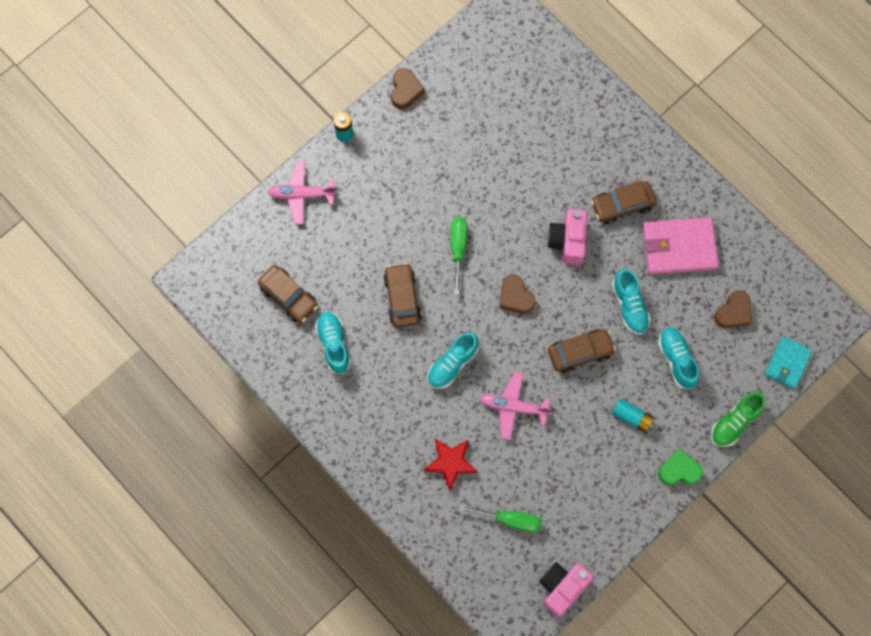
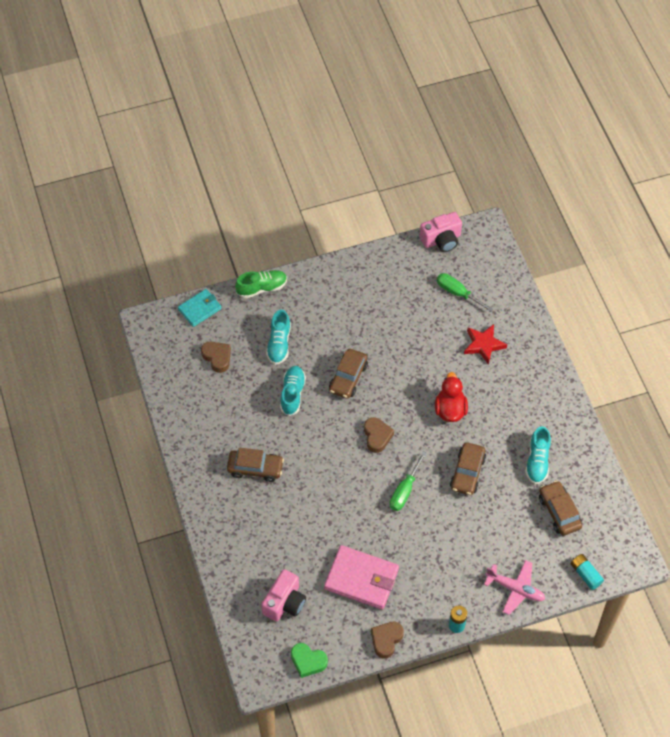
camera: 155 degrees left, 15 degrees down
turquoise shoe [428,333,479,389] -> red duck [435,372,468,422]
pink plane [479,372,552,440] -> none
pink camera [547,209,588,265] -> pink camera moved to [261,569,306,622]
brown car [548,329,616,373] -> brown car turned 75 degrees counterclockwise [329,349,368,399]
turquoise battery [612,398,654,433] -> turquoise battery moved to [570,554,604,590]
pink wallet [642,217,719,275] -> pink wallet moved to [324,545,399,610]
green heart [658,449,703,485] -> green heart moved to [291,643,328,678]
brown heart [714,290,751,328] -> brown heart turned 75 degrees clockwise [201,342,231,373]

